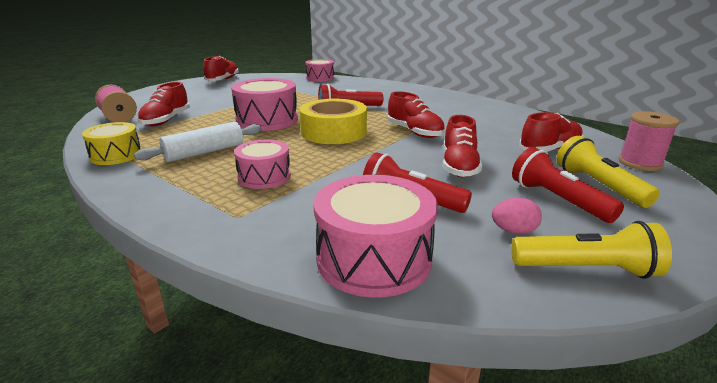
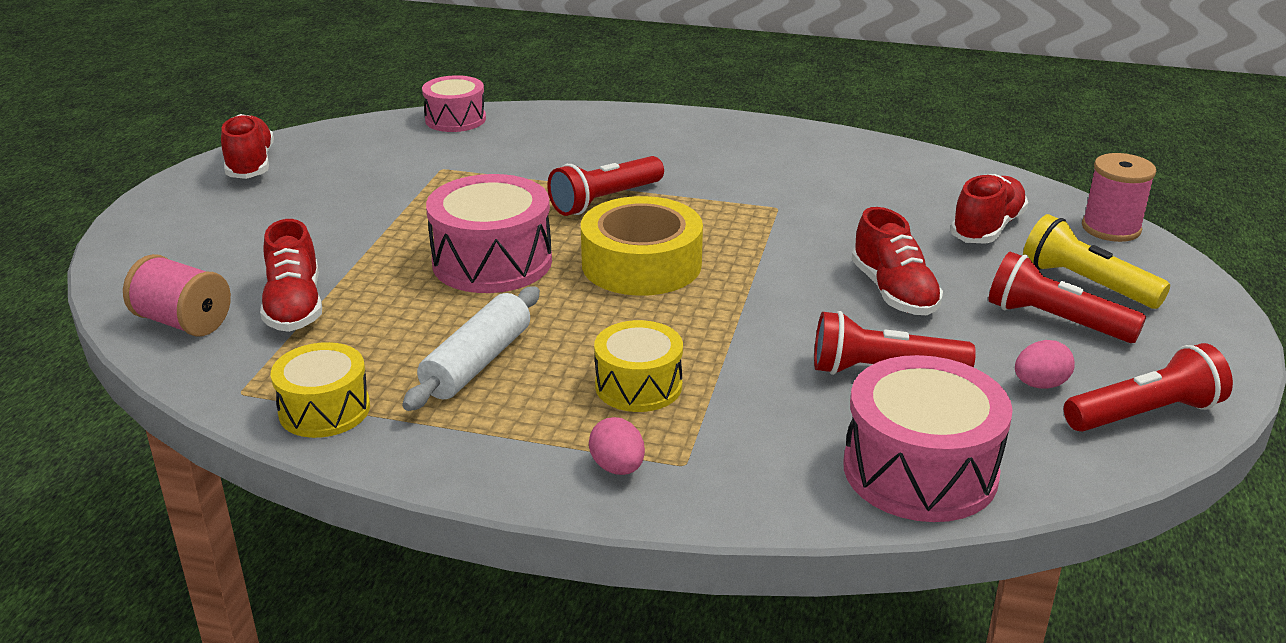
camera: 25 degrees left, 5 degrees up
pink drum [234,140,291,189] -> yellow drum [594,320,683,412]
red shoe [387,91,445,138] -> none
yellow flashlight [511,221,672,279] -> red flashlight [1064,343,1233,432]
none -> pink egg [589,417,645,475]

